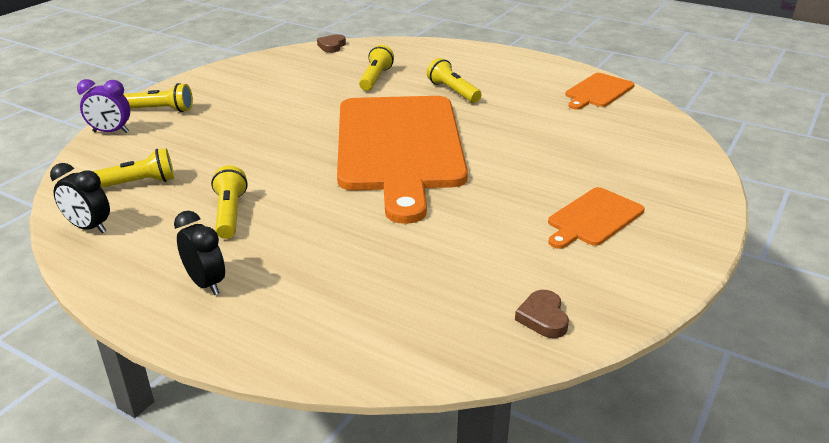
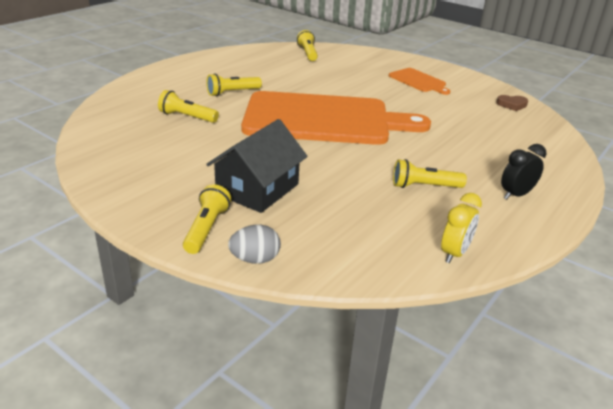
camera: 85 degrees left, 0 degrees up
black clock [50,163,110,233] -> yellow clock [441,193,482,263]
purple clock [77,79,130,133] -> grey egg [228,225,281,264]
yellow flashlight [93,148,174,188] -> yellow flashlight moved to [297,30,318,61]
brown heart [317,34,346,53] -> none
orange cutting board [565,73,635,110] -> none
none -> black house [206,119,308,213]

